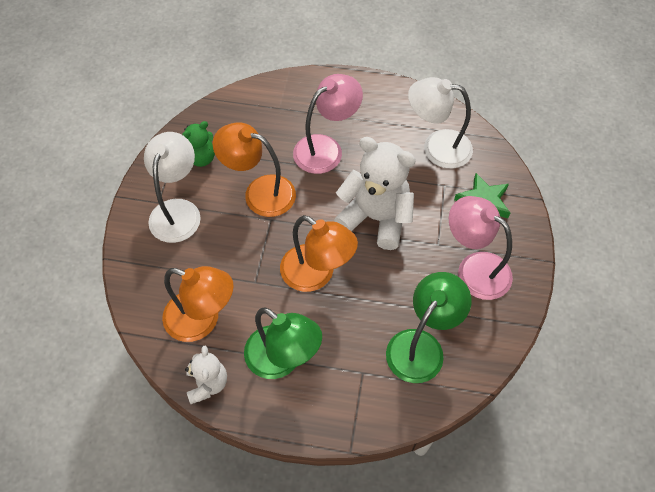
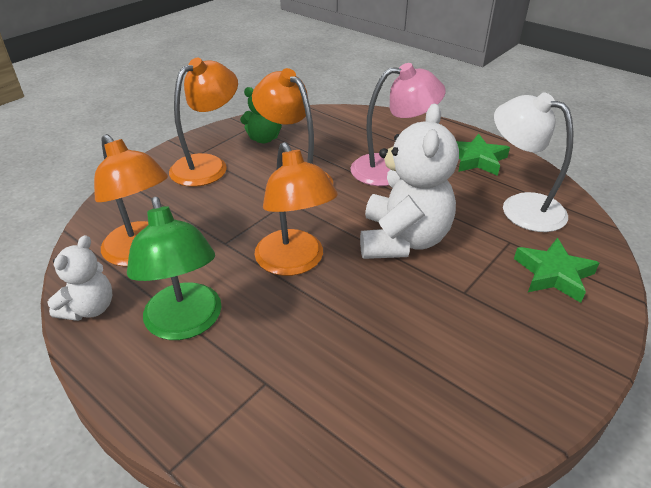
camera: 30 degrees right, 20 degrees down
white lamp [144,132,201,243] -> orange lamp [169,58,238,187]
white teddy bear [334,137,416,250] -> white teddy bear turned 45 degrees clockwise [360,104,459,259]
green lamp [386,272,471,383] -> none
pink lamp [449,196,513,300] -> none
none -> green star [456,134,510,176]

